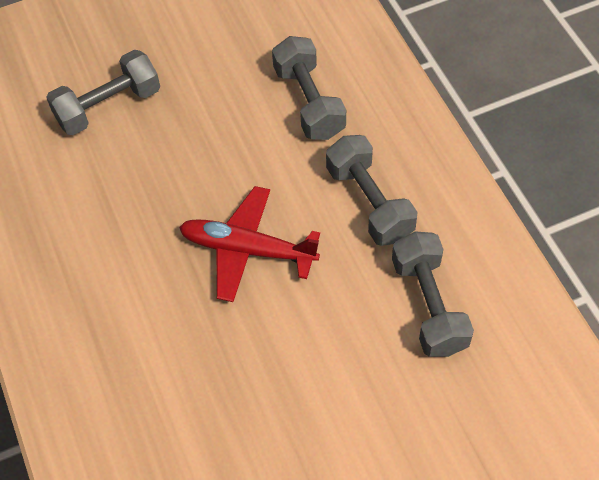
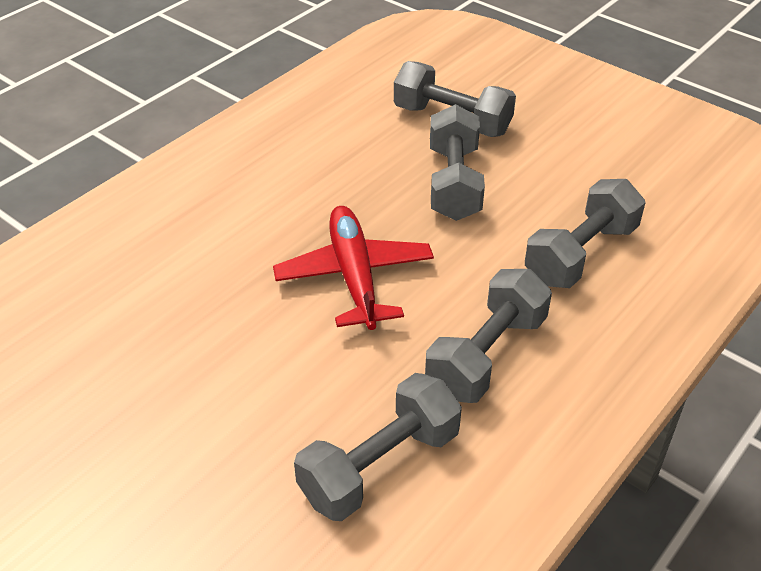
camera: 60 degrees right, 15 degrees down
none -> grey dumbbell [430,104,485,221]

